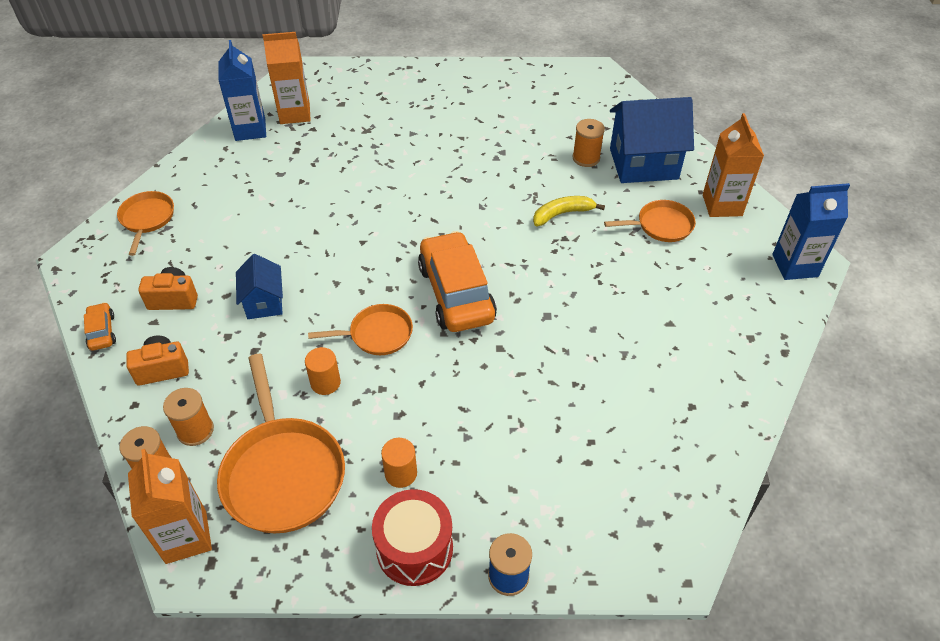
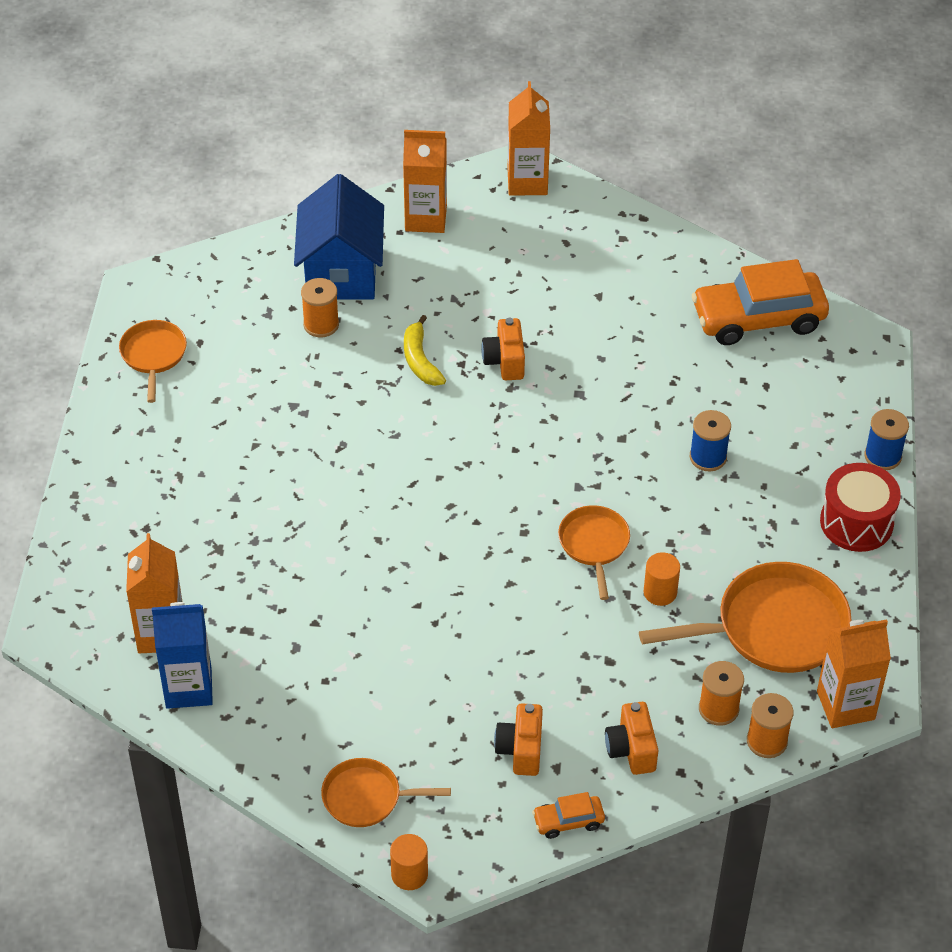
camera: 85 degrees left, 0 degrees up
blue house [236,254,283,319] -> none
orange cylinder [381,438,417,488] -> orange cylinder moved to [390,834,428,890]
orange car [418,231,497,332] -> orange car moved to [692,259,829,345]
orange pan [604,200,696,242] -> orange pan moved to [119,320,187,403]
blue carton [772,183,850,280] -> orange carton [508,81,550,196]
none -> orange camera [481,318,525,380]
none -> blue spool [690,410,731,471]

